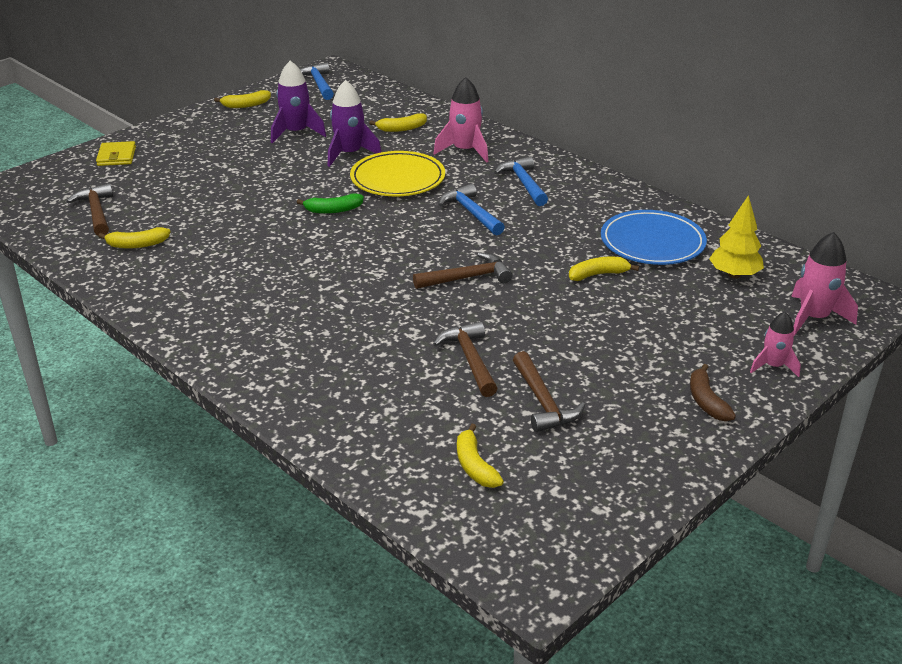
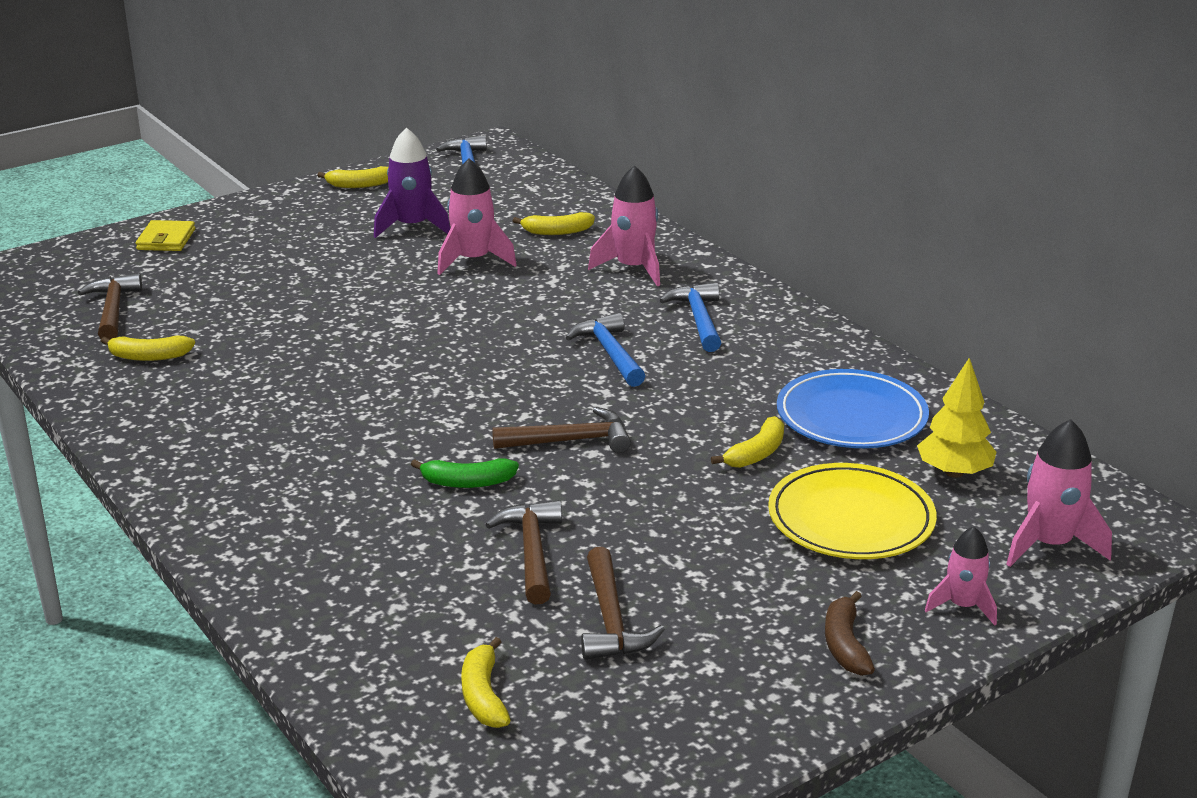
camera: 10 degrees right, 5 degrees down
green banana [297,193,364,214] -> green banana moved to [411,458,519,488]
purple rocket [328,80,381,167] -> pink rocket [437,158,517,275]
yellow plate [350,151,445,196] -> yellow plate moved to [768,463,937,559]
yellow banana [569,257,639,281] -> yellow banana turned 135 degrees clockwise [711,416,784,468]

